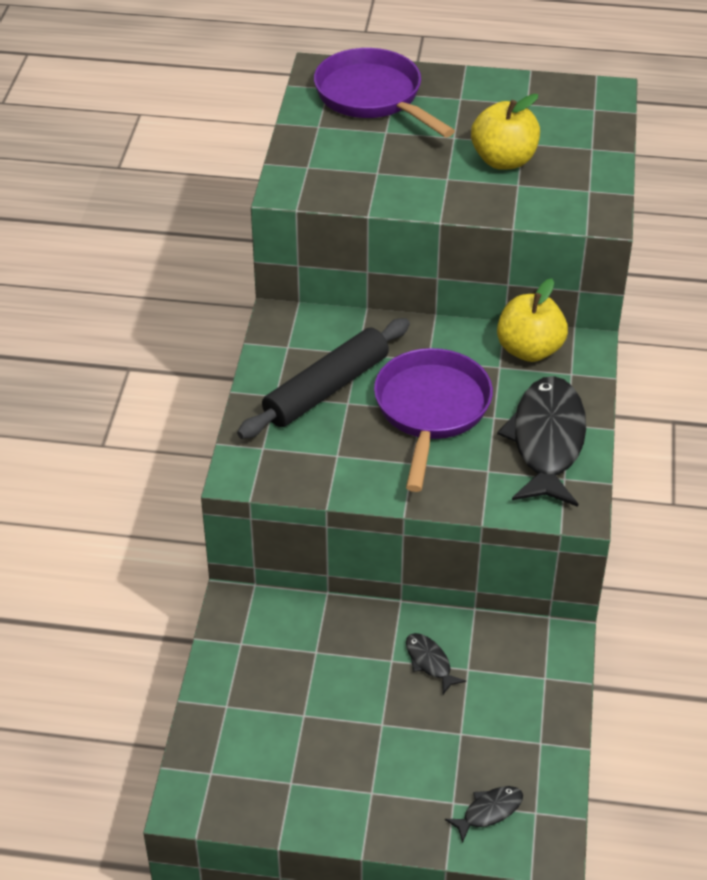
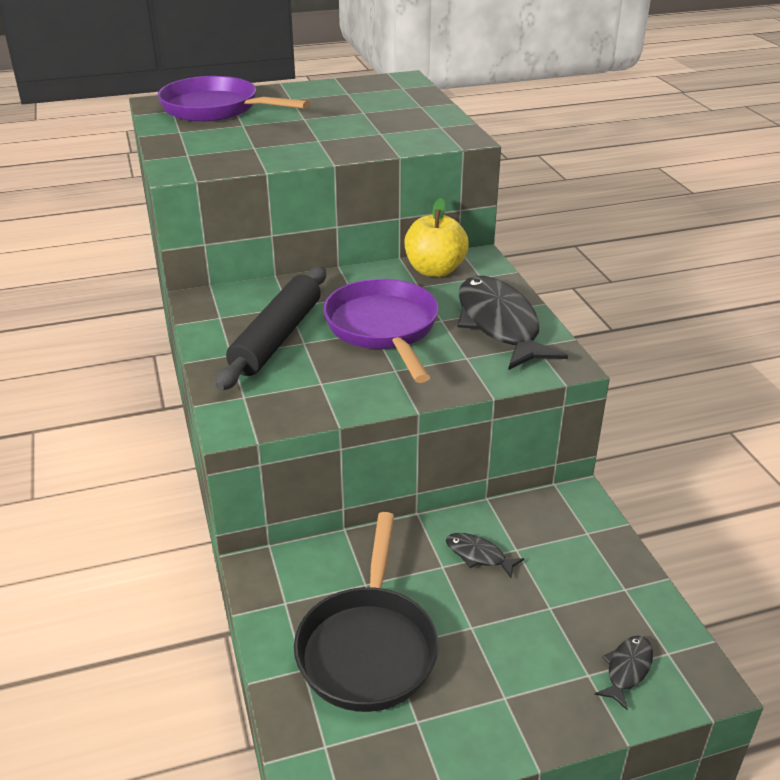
camera: 25 degrees left, 10 degrees down
yellow apple [471,94,540,170] -> none
none -> black pan [294,512,439,712]

